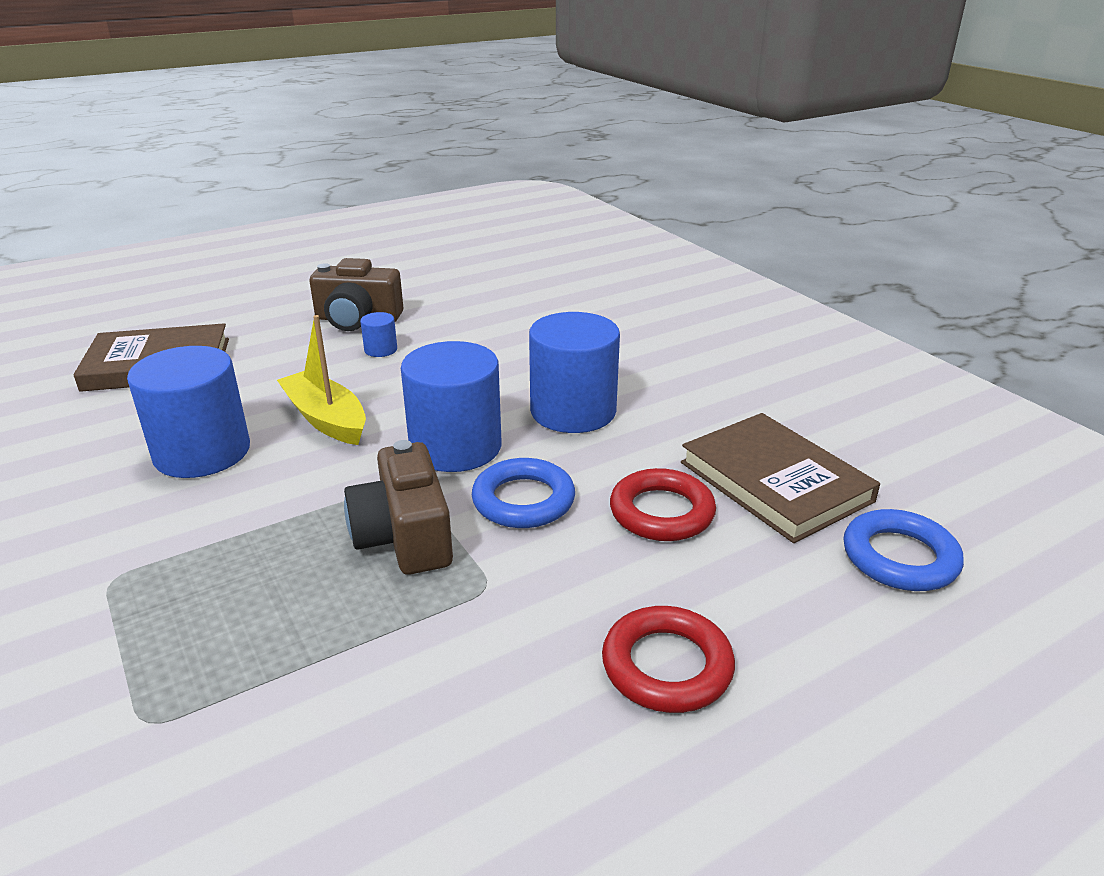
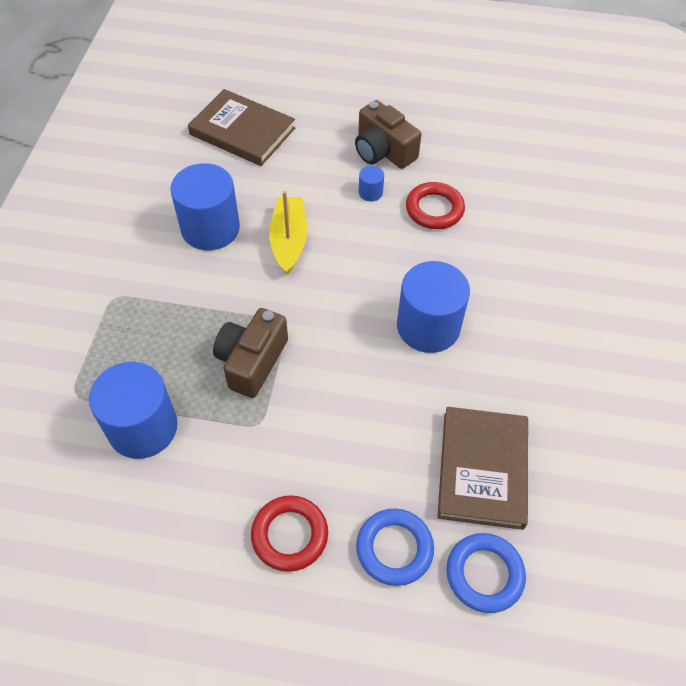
camera: 40 degrees right, 25 degrees up
blue cylinder [401,341,501,472] -> blue cylinder moved to [89,362,177,459]
blue ring [472,458,575,528] -> blue ring moved to [356,508,434,586]
red ring [610,468,716,541] -> red ring moved to [406,182,465,229]

